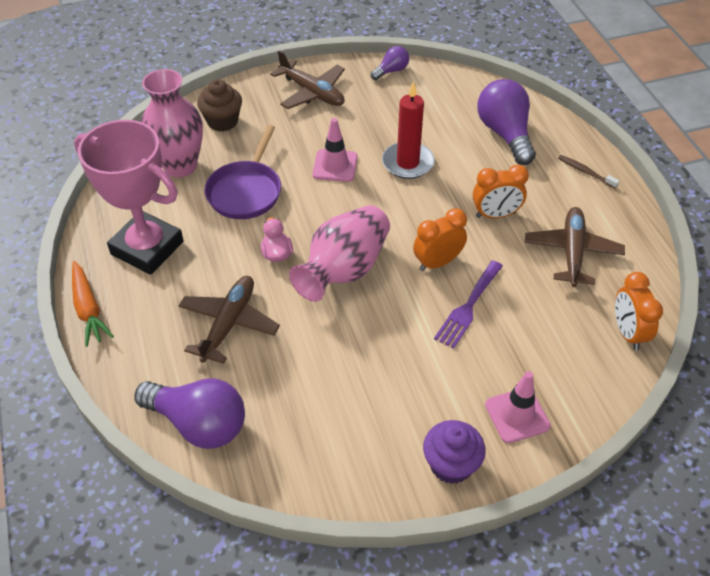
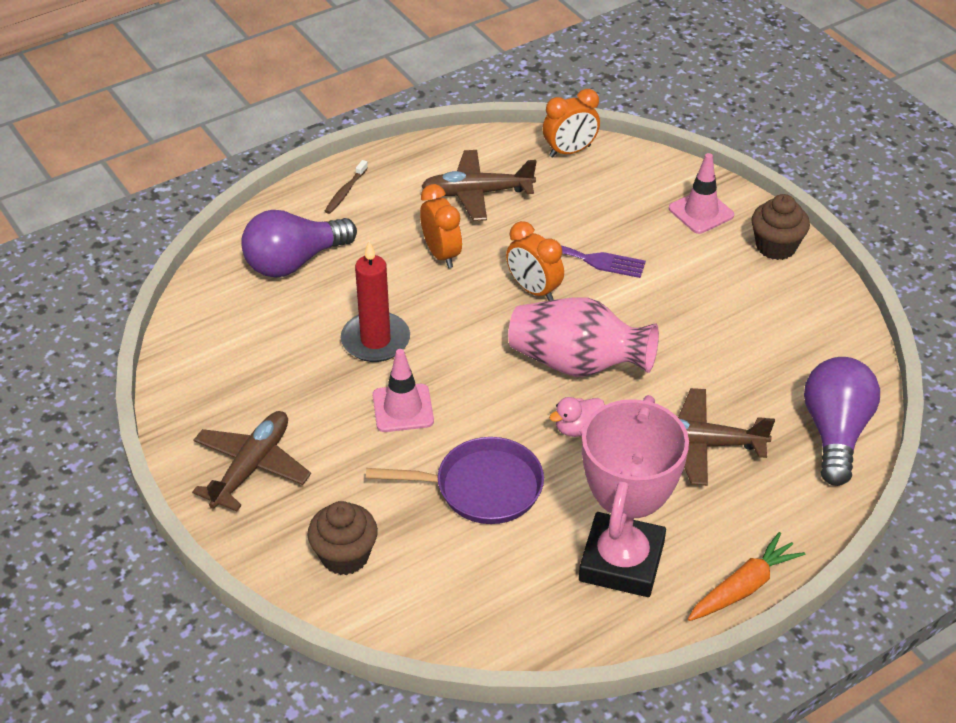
camera: 105 degrees left, 5 degrees down
pink vase [141,69,203,178] -> none
purple light bulb [371,46,409,80] -> none
purple cupcake [423,420,486,484] -> brown cupcake [751,194,810,260]

